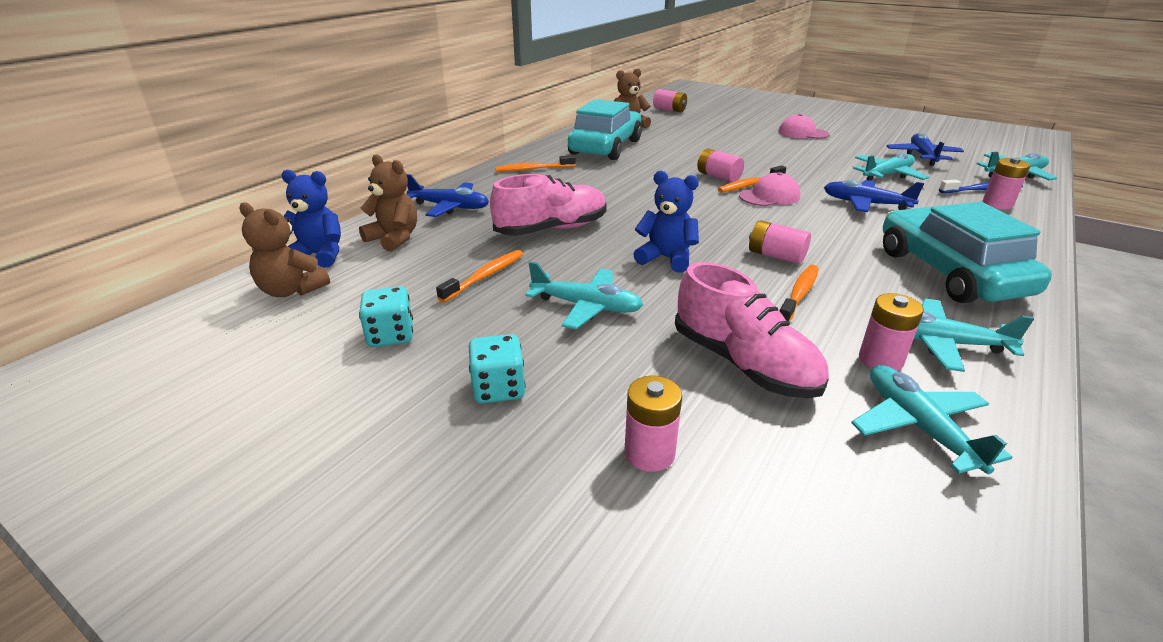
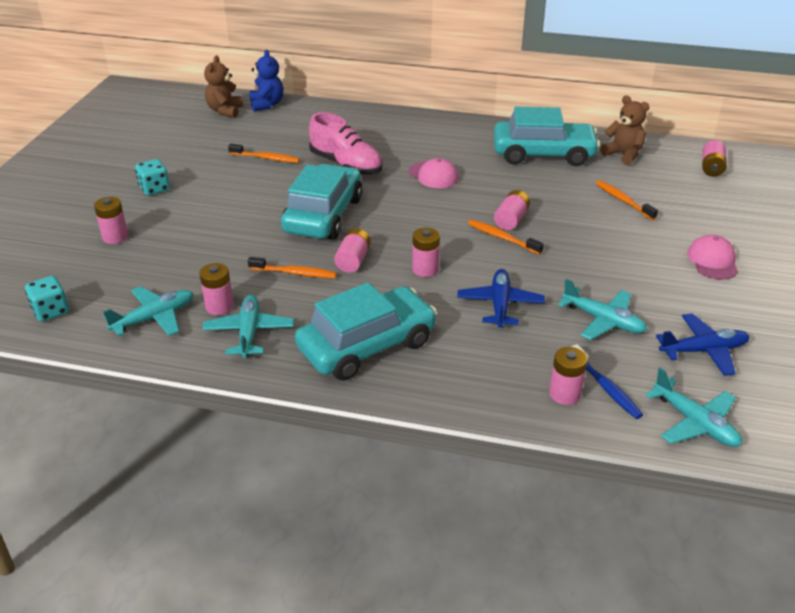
camera: 70 degrees right, 5 degrees up
brown teddy bear [359,154,417,252] -> none
turquoise dice [359,286,413,347] -> turquoise dice moved to [25,276,69,322]
blue plane [406,174,489,217] -> none
orange toothbrush [495,155,576,172] -> orange toothbrush moved to [596,180,658,220]
turquoise plane [525,262,643,329] -> none
blue teddy bear [633,171,699,273] -> turquoise car [281,164,363,239]
pink shoe [675,262,829,398] -> none
pink cap [739,172,800,206] -> pink cap moved to [409,158,459,188]
none -> pink battery [412,228,440,277]

